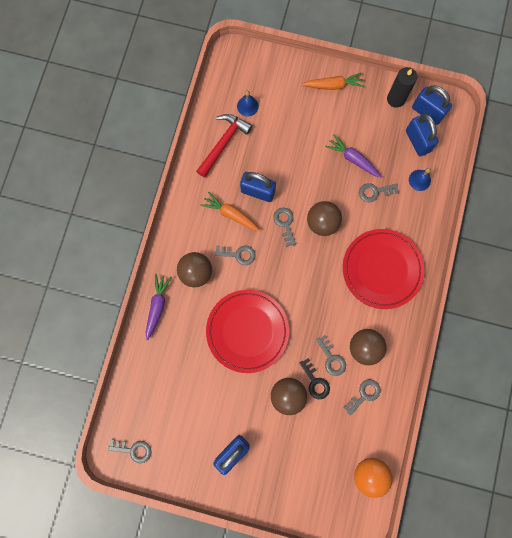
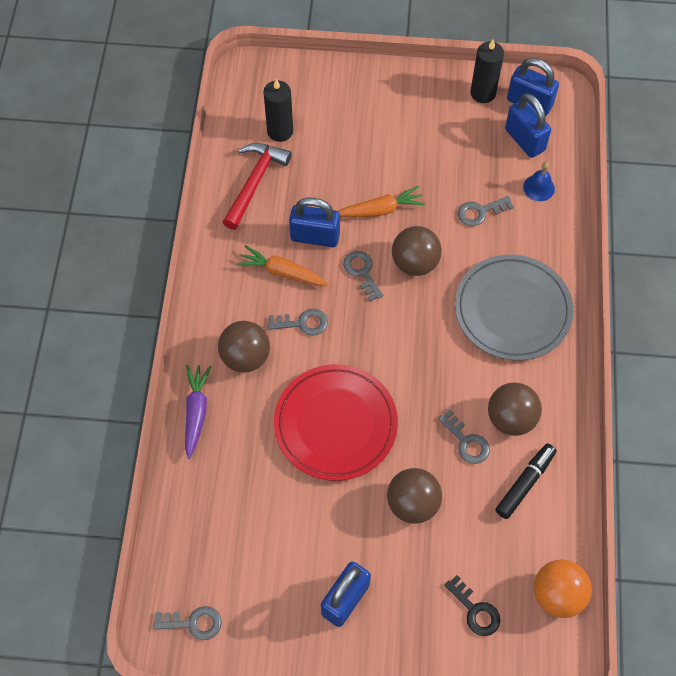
camera: 10 degrees left, 15 degrees down
blue bell [237,91,259,117] -> black candle [263,79,293,142]
black key [299,358,330,399] -> black key moved to [444,575,500,636]
orange carrot [302,73,364,90] -> orange carrot moved to [338,186,426,217]
purple carrot [325,134,382,178] -> none
red plate [343,229,424,309] -> grey plate [455,255,574,361]
grey key [343,379,381,416] -> black marker [495,444,556,519]

